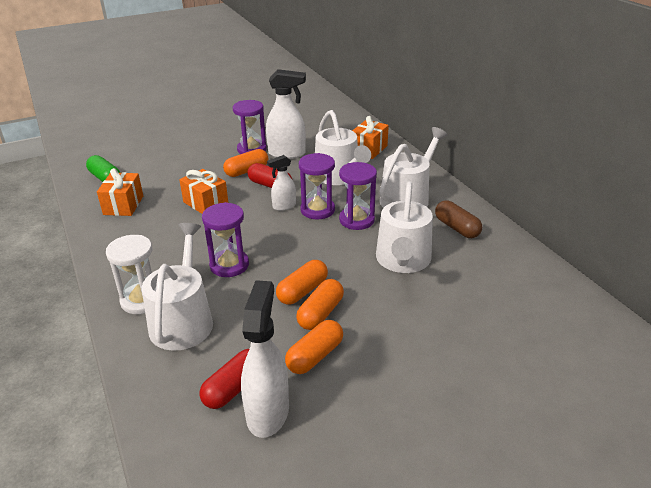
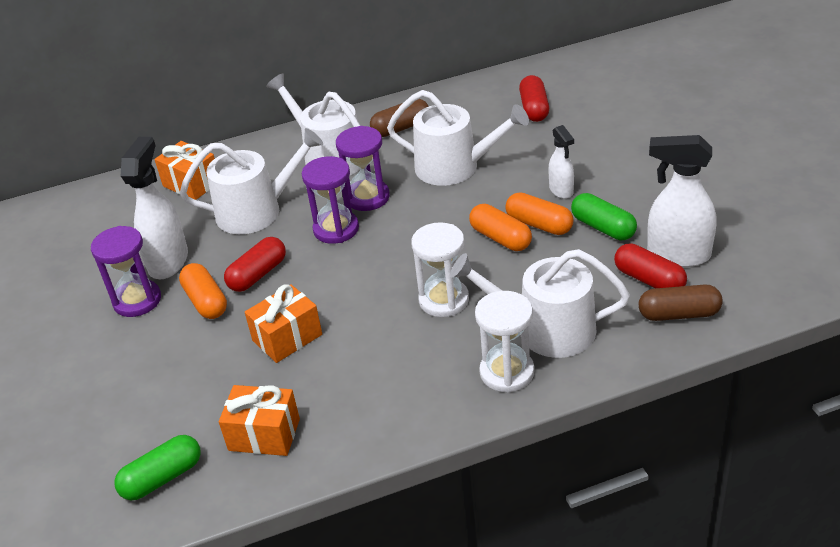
camera: 80 degrees left, 5 degrees up
purple hourglass [202,202,249,277] -> white hourglass [411,222,469,317]
white spray bottle [267,155,296,211] -> white spray bottle moved to [548,125,574,199]
orange capsule [285,320,343,374] -> green capsule [571,193,637,240]
none -> red capsule [519,75,549,122]
none -> brown capsule [639,284,723,321]

